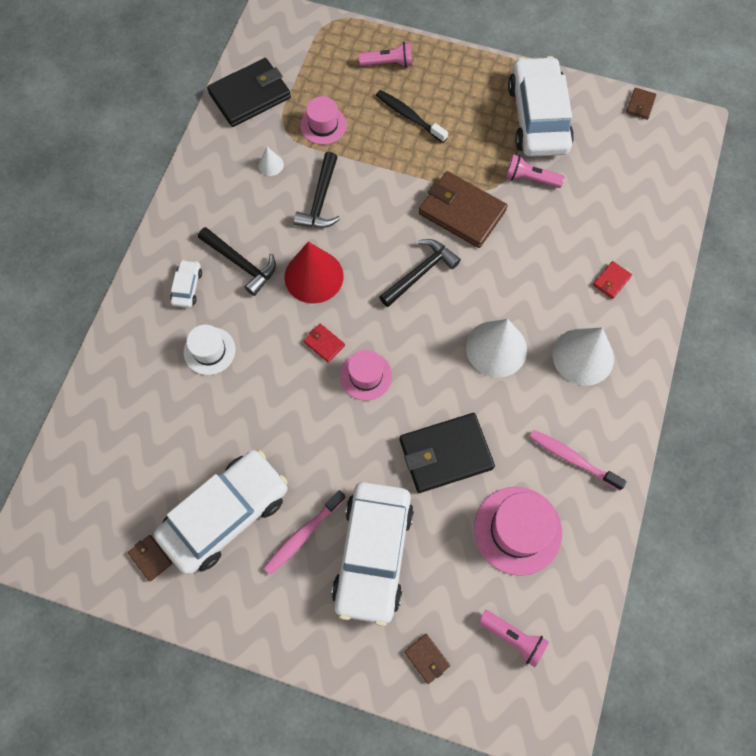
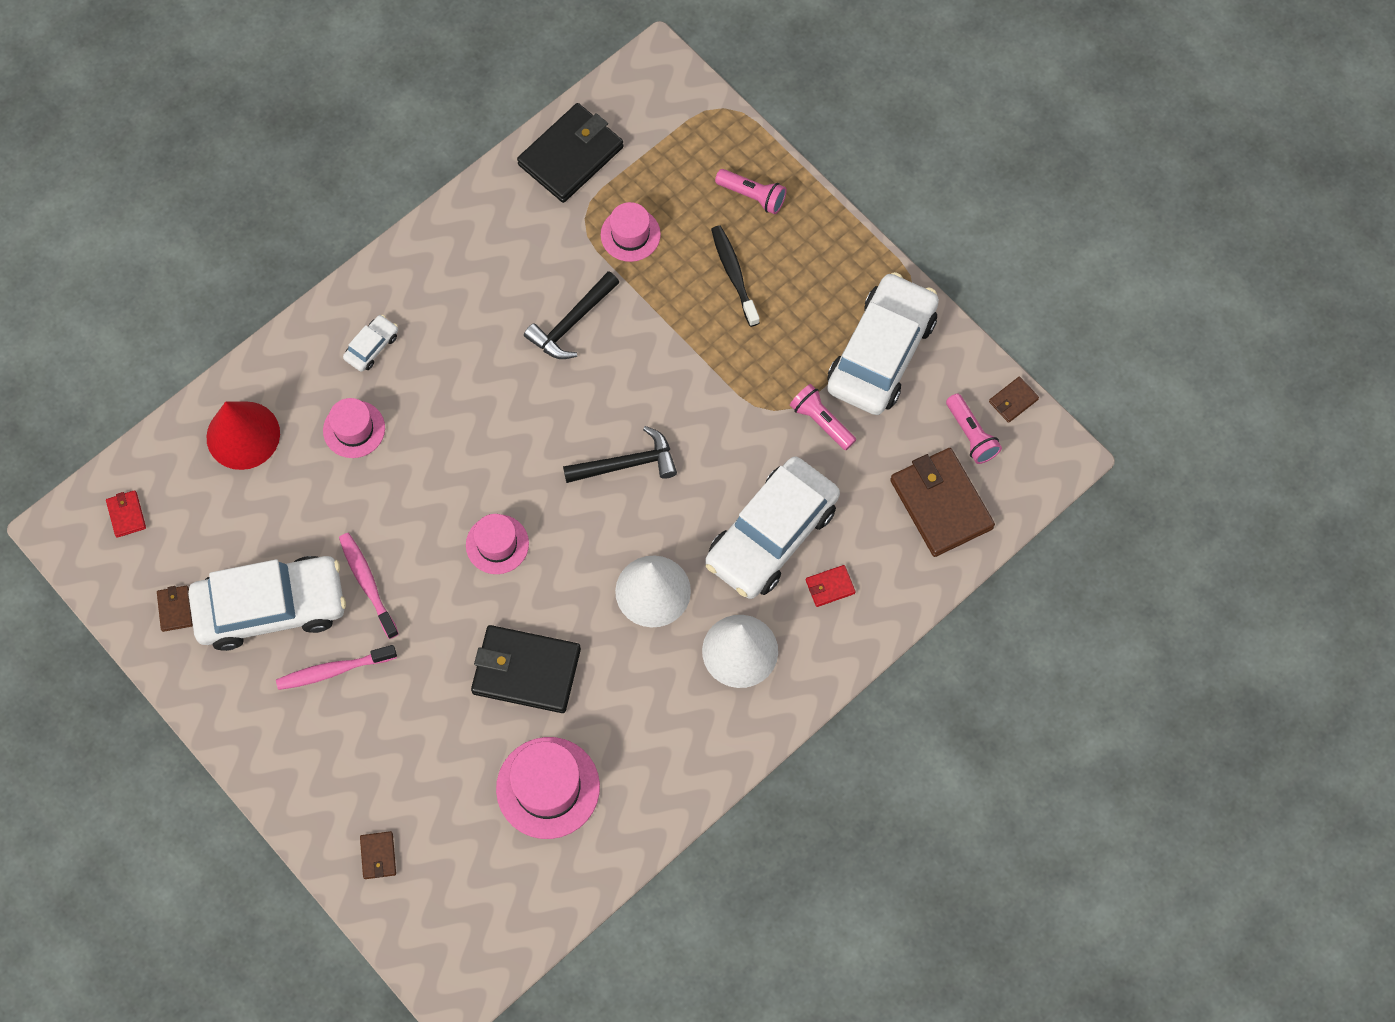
camera: 30 degrees right, 0 degrees up
white hat [184,325,235,375] -> pink hat [323,398,385,458]
black hammer [198,227,276,296] -> none
black wallet [207,58,291,127] -> black wallet turned 45 degrees counterclockwise [517,103,624,203]
white cone [258,147,284,176] -> none
red cone [284,242,344,304] -> red cone moved to [206,401,280,470]
red wallet [304,324,345,363] -> red wallet moved to [106,490,146,538]
white car [332,482,414,626] -> white car moved to [705,456,840,599]
brown wallet [419,171,507,248] -> brown wallet moved to [890,448,995,557]
pink flashlight [478,610,549,667] -> pink flashlight moved to [946,394,1002,464]
pink toothbrush [529,430,627,491] -> pink toothbrush moved to [339,533,399,639]

